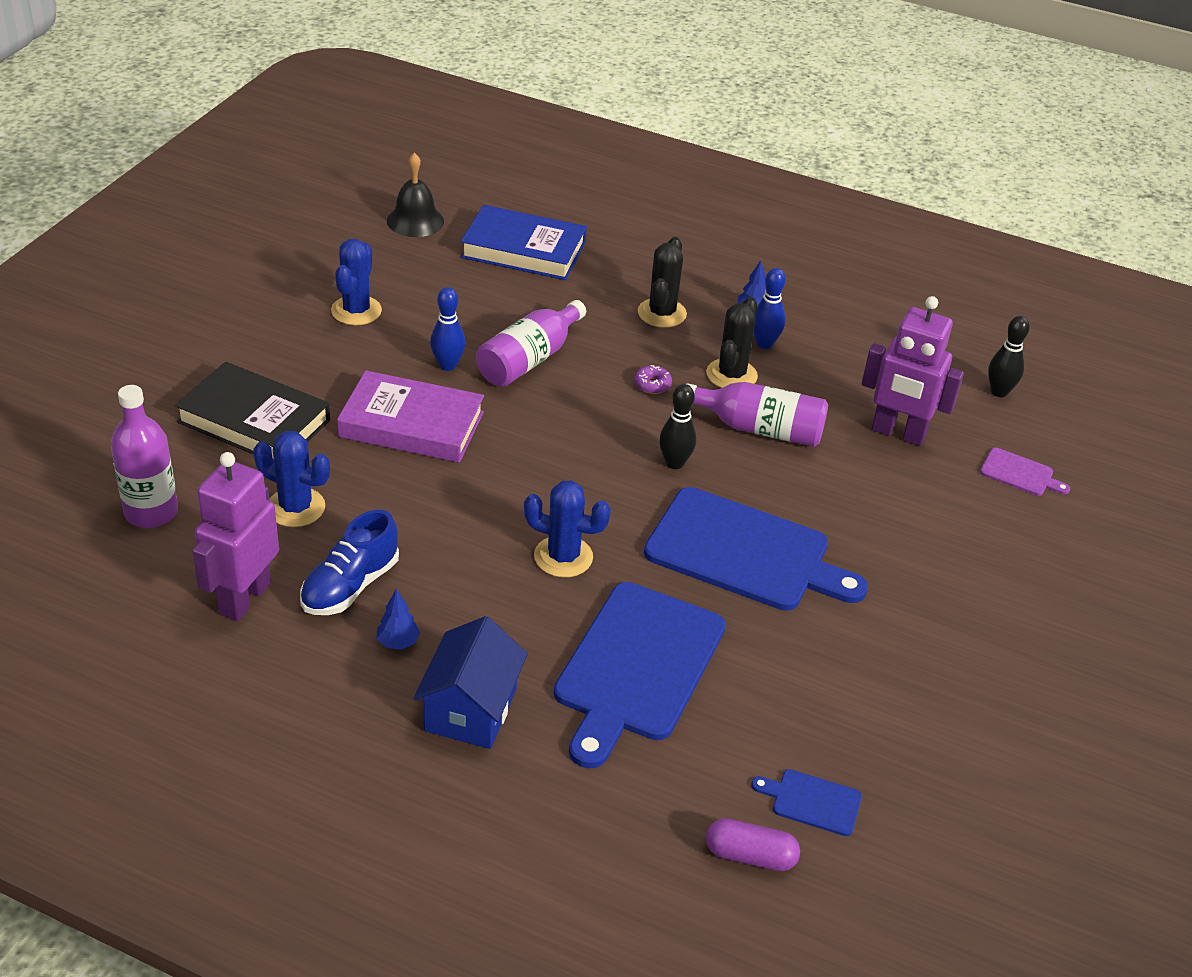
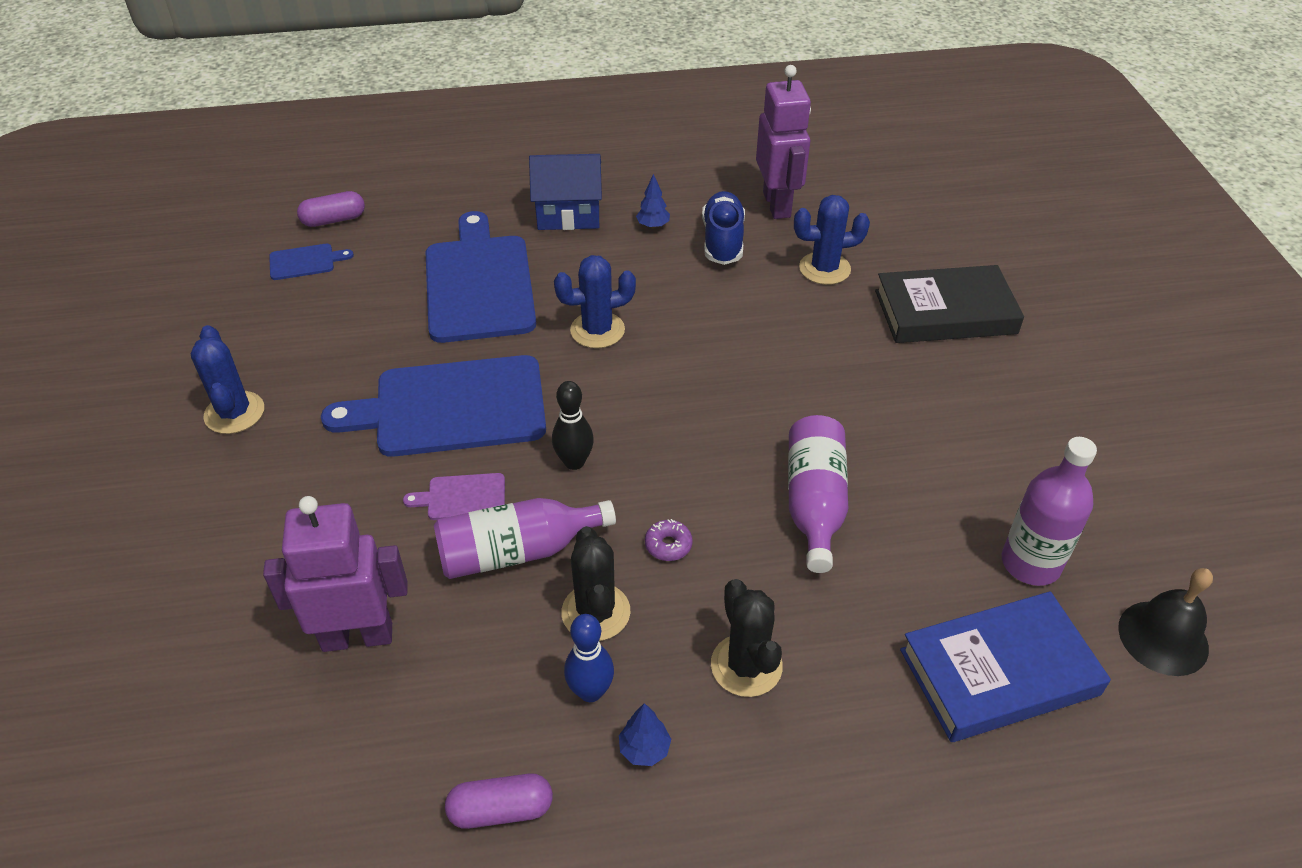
camera: 150 degrees right, 5 degrees up
purple bottle [111,385,178,528] -> purple bottle moved to [1002,437,1097,586]
blue cactus [331,239,382,325] -> blue cactus moved to [191,325,264,434]
purple book [337,370,484,463] -> none
blue house [413,616,528,749] -> blue house turned 75 degrees counterclockwise [529,154,602,230]
blue bowling pin [430,287,465,371] -> none
purple cutting board [980,448,1070,496] -> purple cutting board moved to [403,473,505,520]
black bowling pin [988,316,1030,397] -> none
none -> purple capsule [445,774,553,829]

